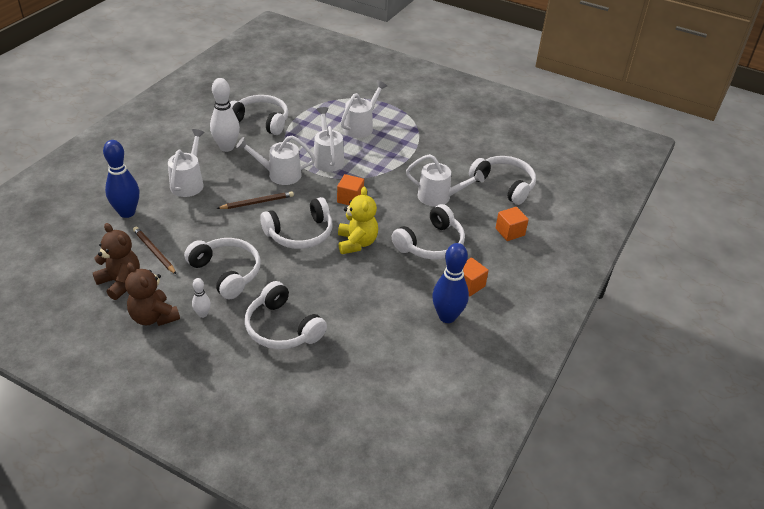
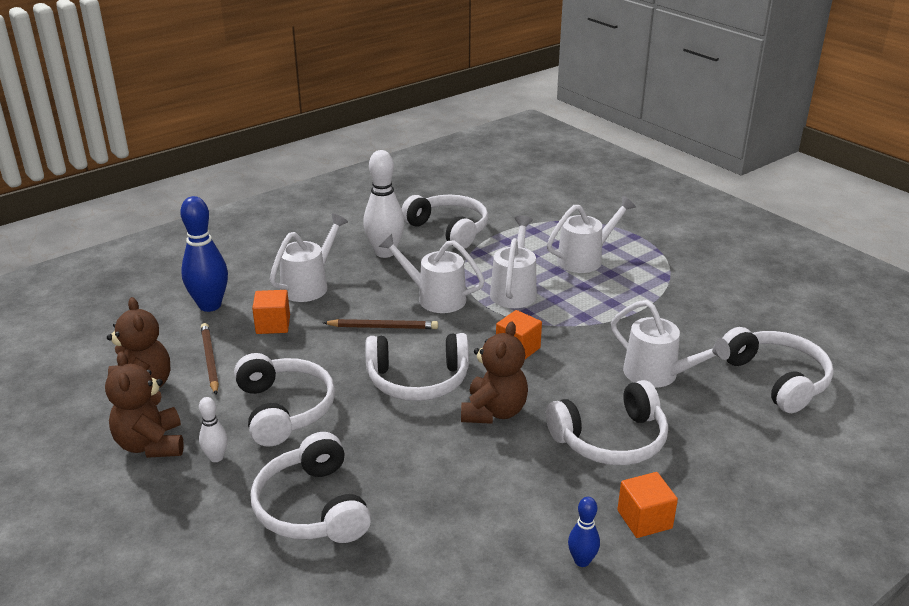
camera: 25 degrees right, 10 degrees down
yellow teddy bear [338,187,378,254] -> brown teddy bear [461,321,528,424]
blue bowling pin [432,243,469,323] -> blue bowling pin [568,497,600,567], size x0.50
orange cube [496,207,529,241] -> orange cube moved to [252,290,290,334]

